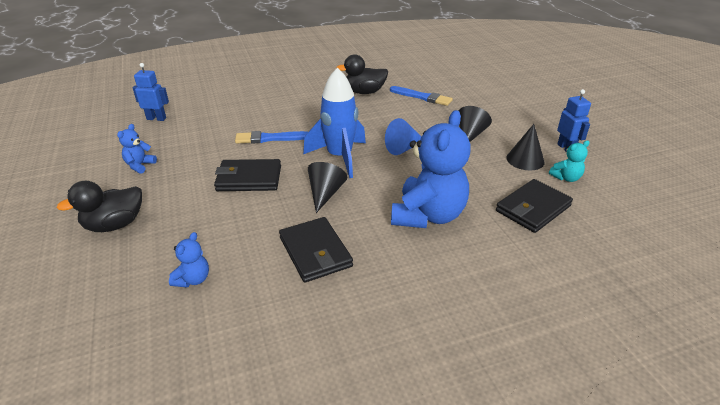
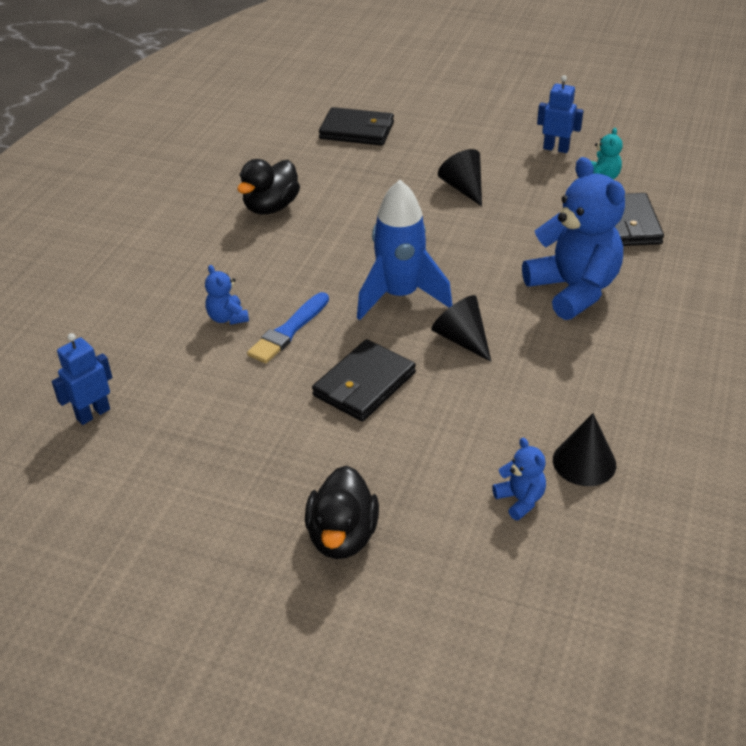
camera: 50 degrees left, 5 degrees up
blue teddy bear [117,124,157,174] -> blue teddy bear moved to [205,265,249,325]
black wallet [279,217,353,282] -> black wallet moved to [319,107,394,146]
blue cone [385,118,421,155] -> none
blue brush [390,86,453,106] -> none
black cone [506,124,545,170] -> black cone moved to [553,413,616,486]

